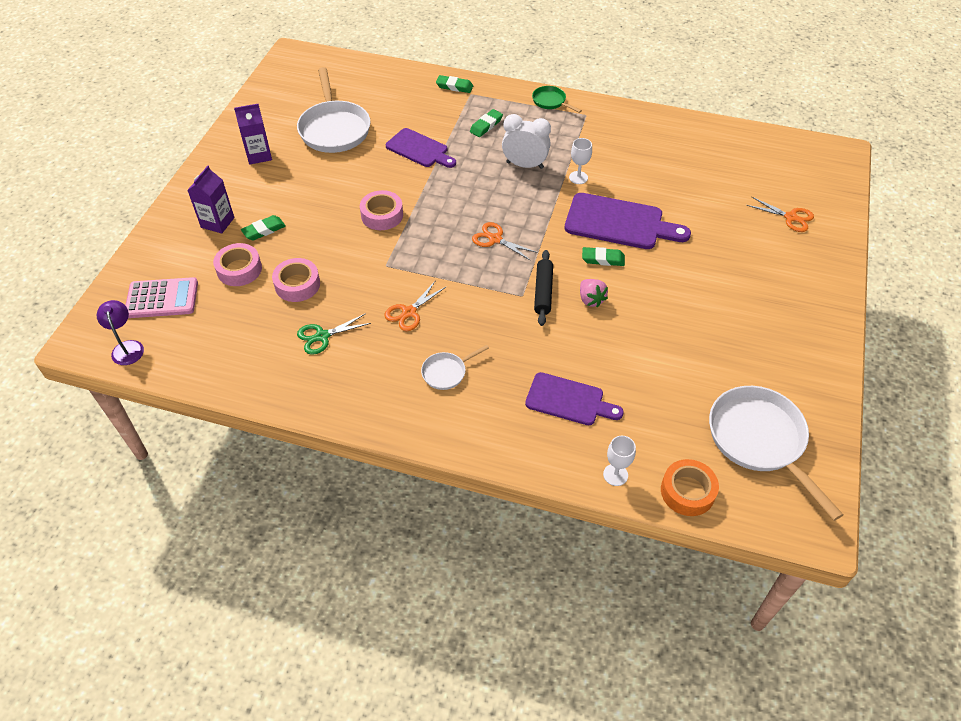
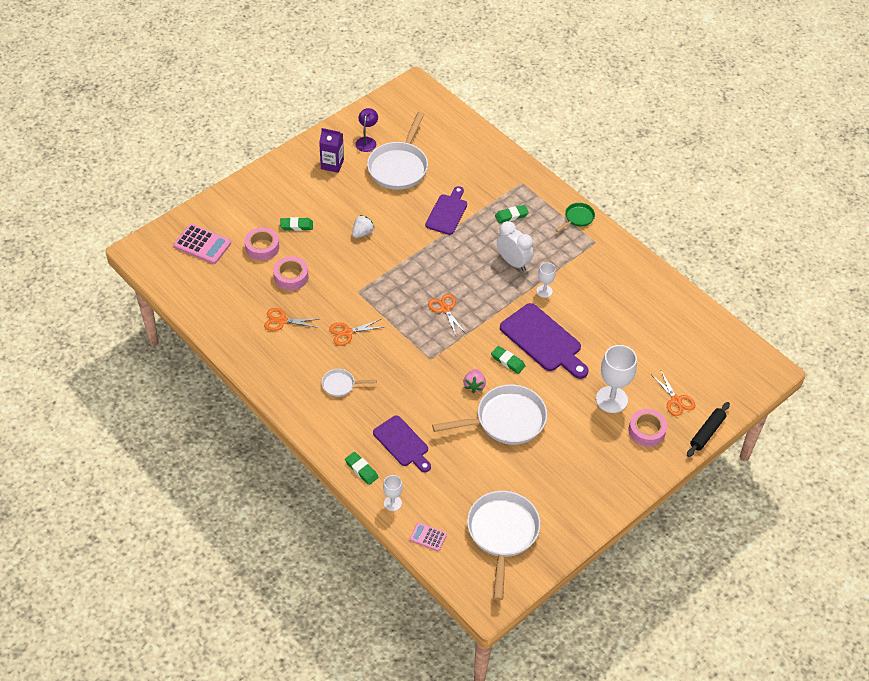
camera: 30 degrees right, 0 degrees up
purple lamp [97,300,144,365] -> purple lamp moved to [355,108,378,152]
purple carton [187,165,234,233] -> none
green scissors [297,313,371,355] -> orange scissors [264,308,319,331]
pink tape [360,190,403,230] -> pink tape moved to [628,409,667,447]
purple cutting board [386,128,456,168] -> purple cutting board turned 135 degrees counterclockwise [425,186,467,235]
green eraser [436,75,473,93] -> green eraser moved to [345,452,379,485]
green pan [532,86,582,113] -> green pan turned 60 degrees clockwise [556,203,595,232]
black rolling pin [534,250,553,326] -> black rolling pin moved to [687,402,730,457]
orange tape [661,459,719,516] -> pink calculator [410,522,447,551]
none -> white strawberry [352,215,374,238]
none -> white pan [432,385,547,445]
none -> white goblet [596,345,637,413]

